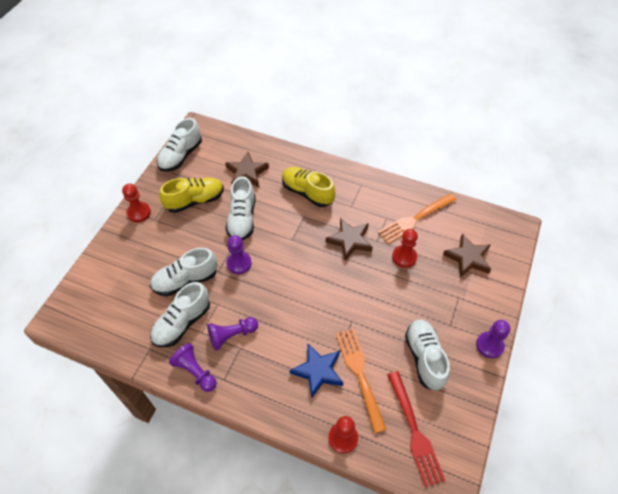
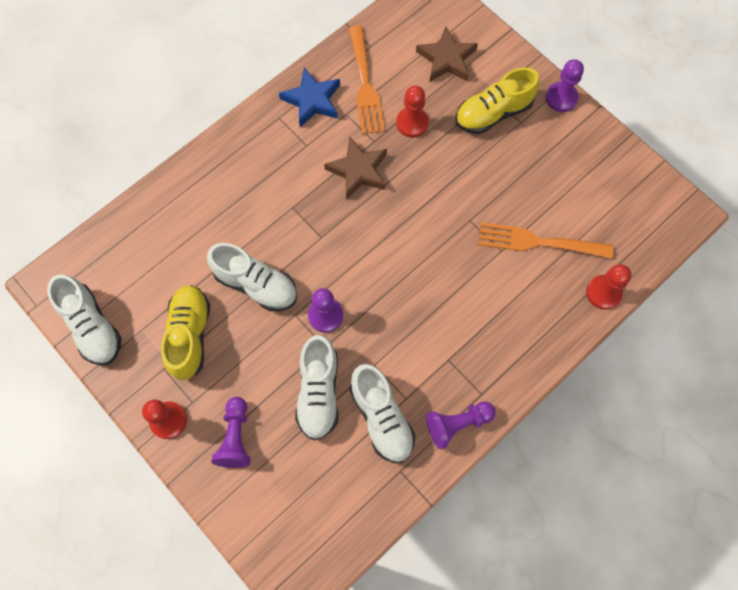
camera: 65 degrees left, 15 degrees up
purple pawn [207,317,258,351] -> purple pawn moved to [211,397,251,468]
brown star [225,152,269,187] -> none
yellow shoe [282,167,335,207] -> yellow shoe moved to [455,67,540,134]
blue star [290,344,343,399] -> blue star moved to [279,68,340,127]
red fork [387,371,446,487] -> none
white shoe [405,319,450,391] -> none

